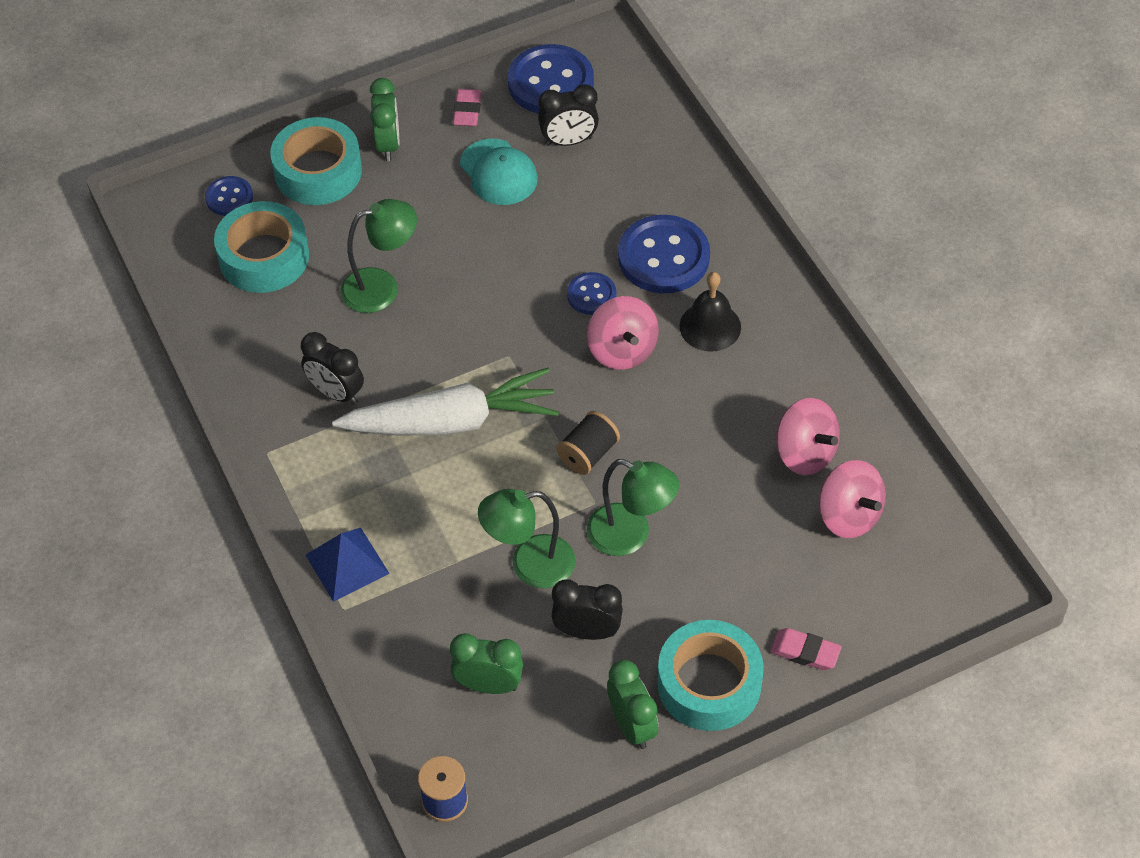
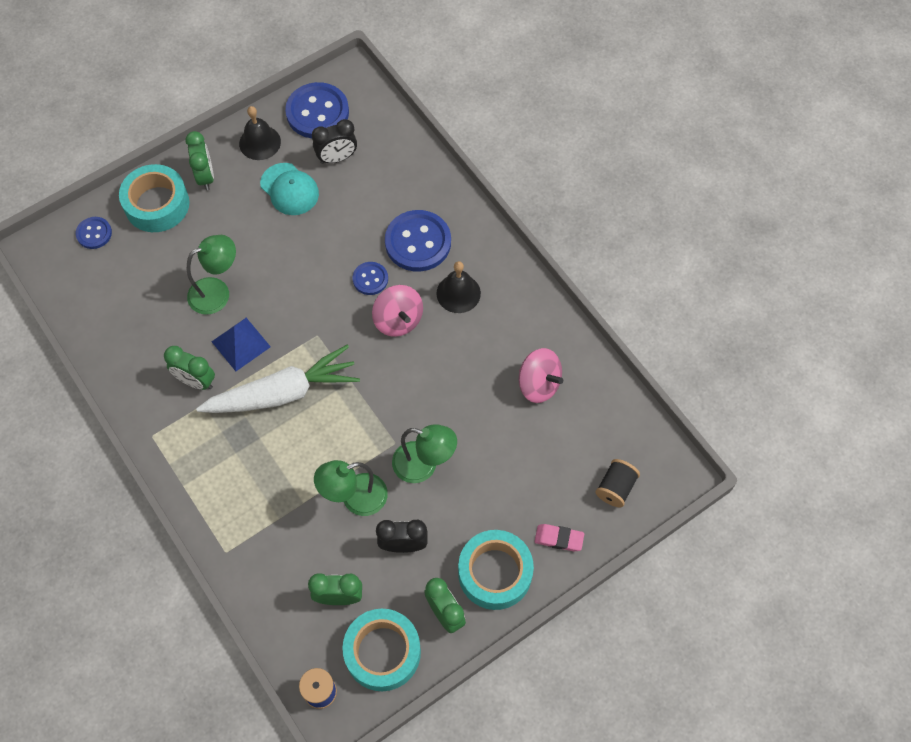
camera: 10 degrees left, 10 degrees up
turquoise tape [214,201,309,293] -> turquoise tape moved to [342,609,421,691]
black clock [301,332,364,405] -> green clock [164,346,215,390]
blue pyramid [305,528,390,602] -> blue pyramid moved to [211,318,271,371]
pink eraser [453,89,482,126] -> black bell [239,106,281,160]
black spool [557,411,620,475] -> black spool moved to [595,459,640,507]
pink spinning top [819,460,886,538] -> none

